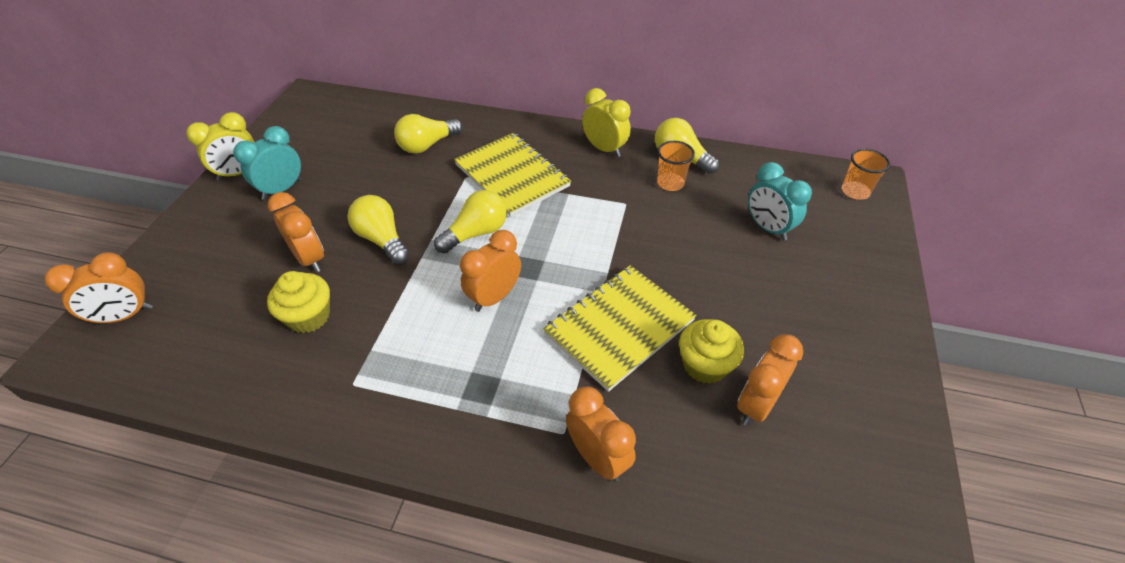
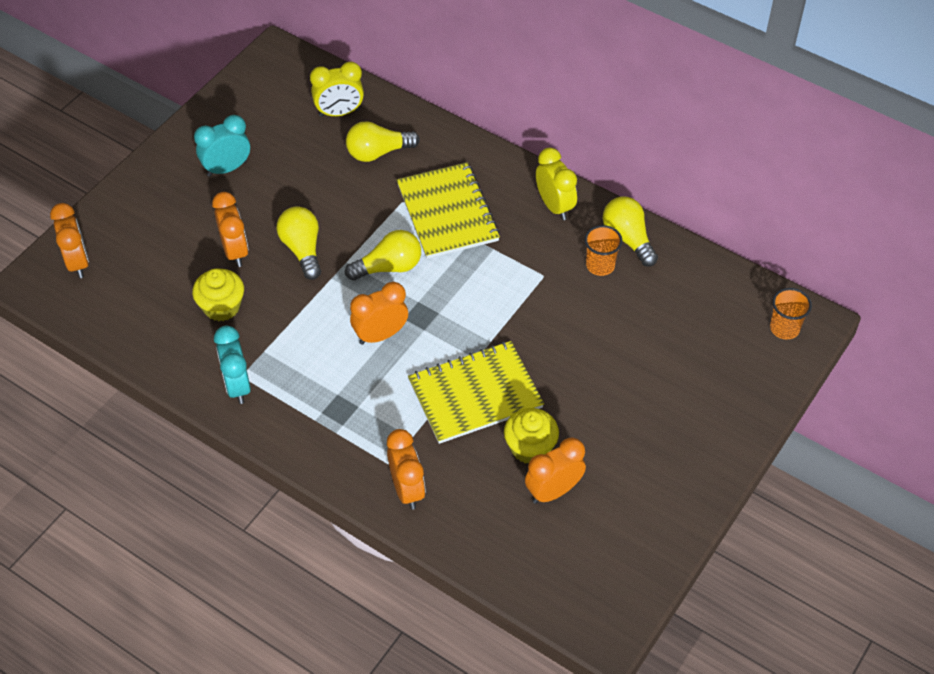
camera: 20 degrees right, 5 degrees up
orange clock [45,252,152,325] -> orange clock turned 105 degrees counterclockwise [50,203,89,278]
yellow clock [186,112,254,181] -> yellow clock moved to [310,61,364,117]
turquoise clock [748,162,812,241] -> turquoise clock moved to [214,326,251,404]

